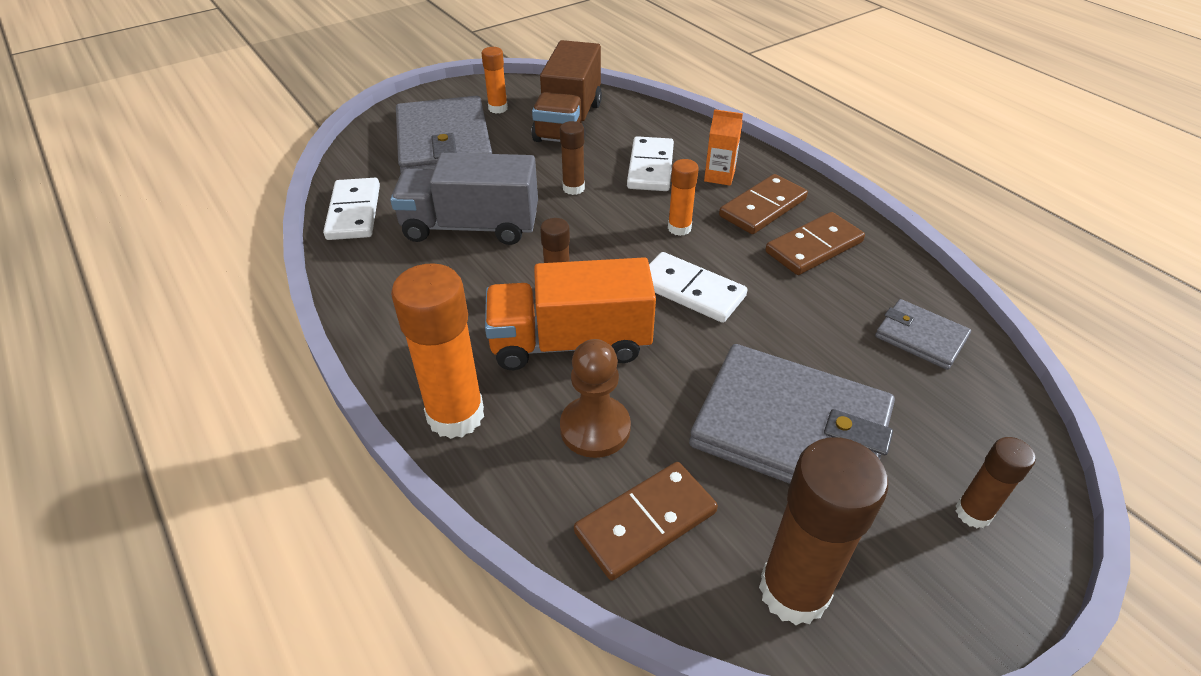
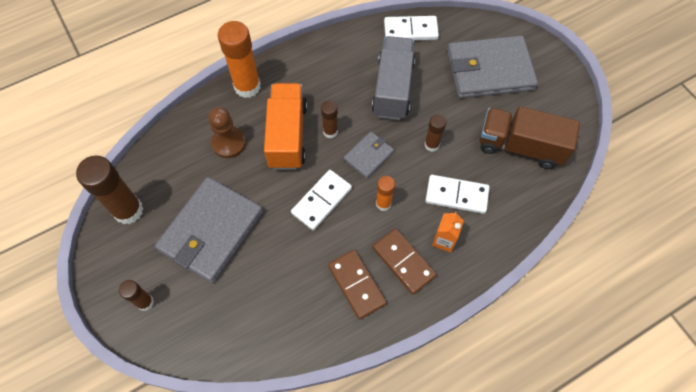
camera: 95 degrees right, 20 degrees up
orange glue stick [481,47,508,114] -> none
brown domino [574,462,718,581] -> none
grey wallet [875,299,971,370] -> grey wallet moved to [344,131,394,178]

